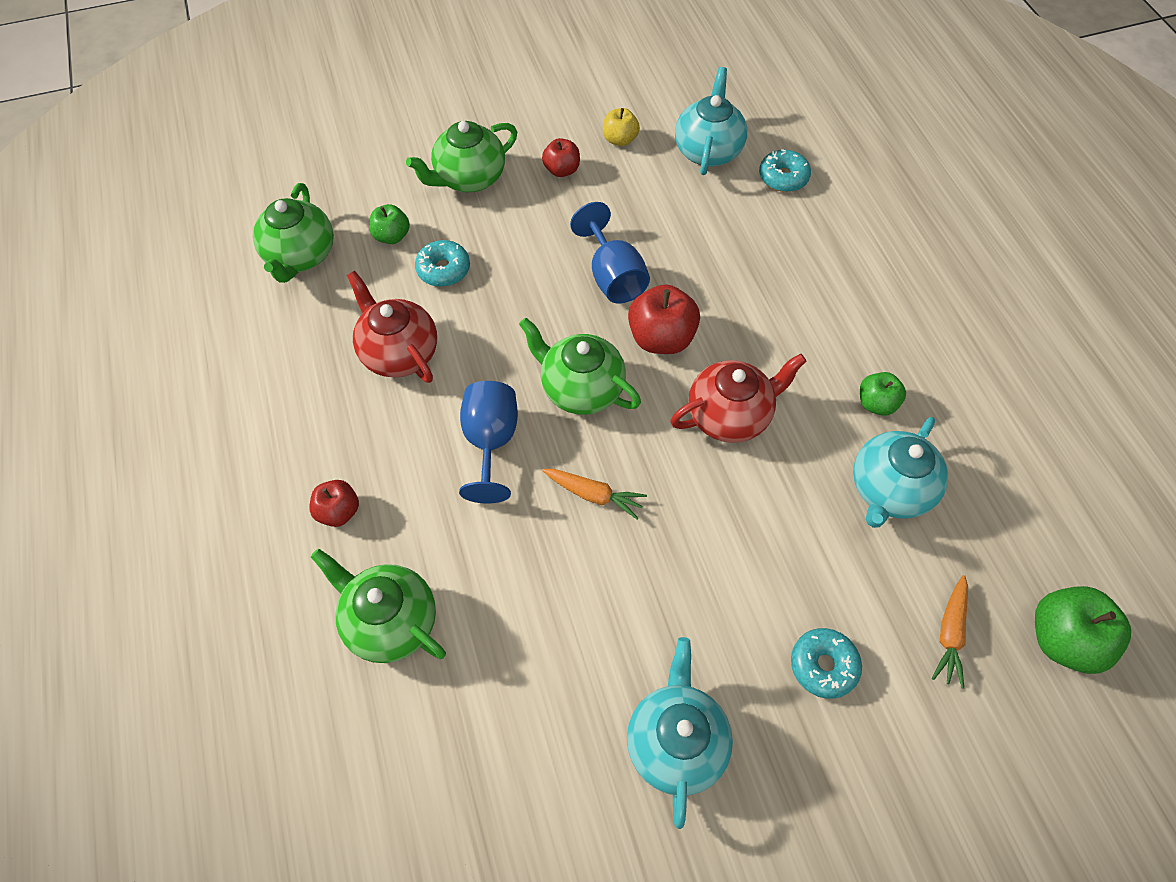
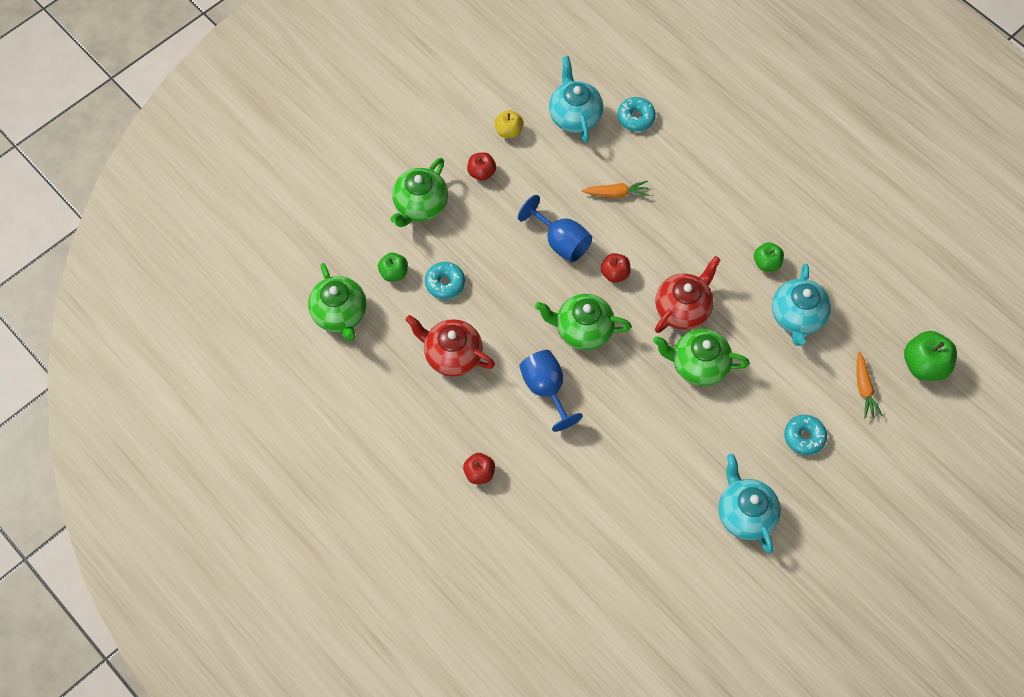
camera: 25 degrees left, 5 degrees up
green teapot [311,549,446,663] -> green teapot moved to [653,329,750,386]
orange carrot [542,469,647,519] -> orange carrot moved to [582,181,649,198]
red apple [628,284,700,354] -> red apple [601,253,631,283], size x0.61

